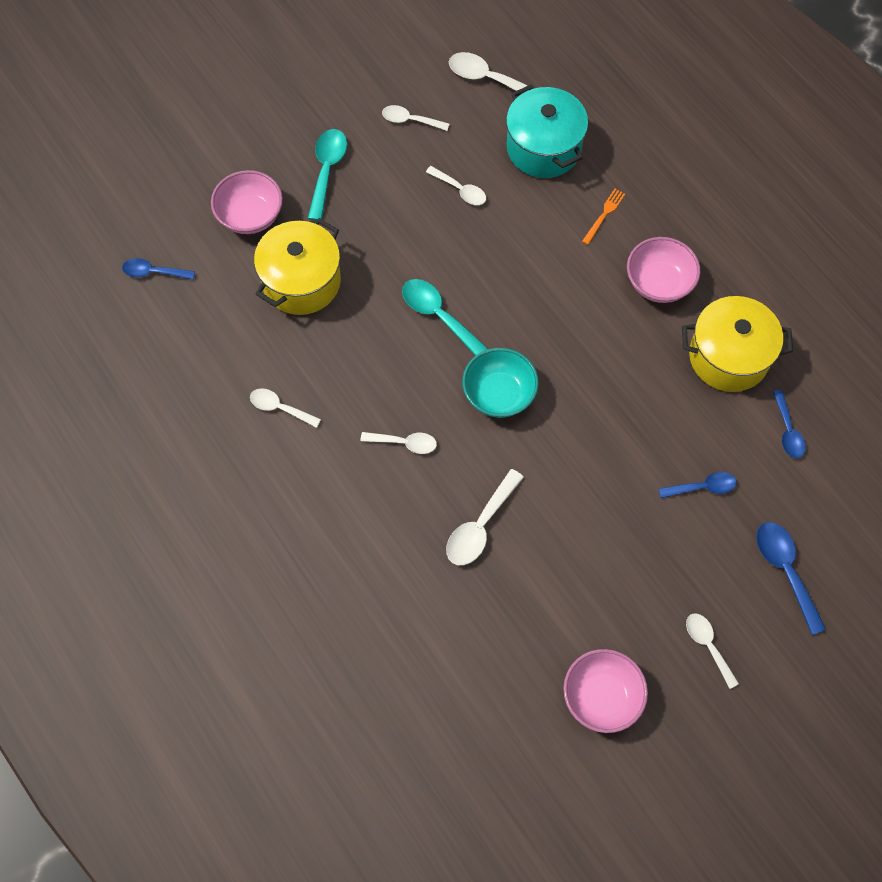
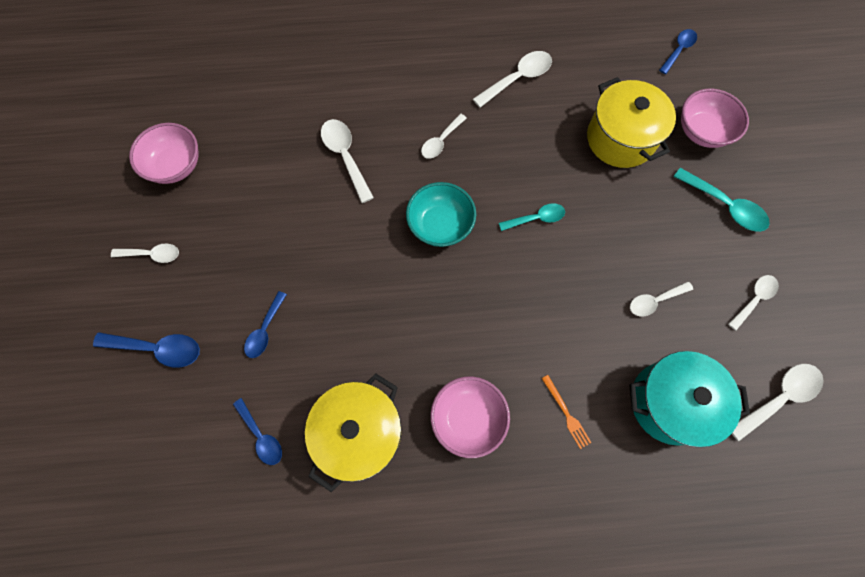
camera: 120 degrees right, 5 degrees up
white spoon [250,388,321,428] -> white spoon [473,51,552,108], size x1.50
turquoise spoon [402,279,488,356] -> turquoise spoon [499,203,565,231], size x0.67
blue spoon [773,390,806,458] -> blue spoon turned 150 degrees counterclockwise [233,398,282,465]

